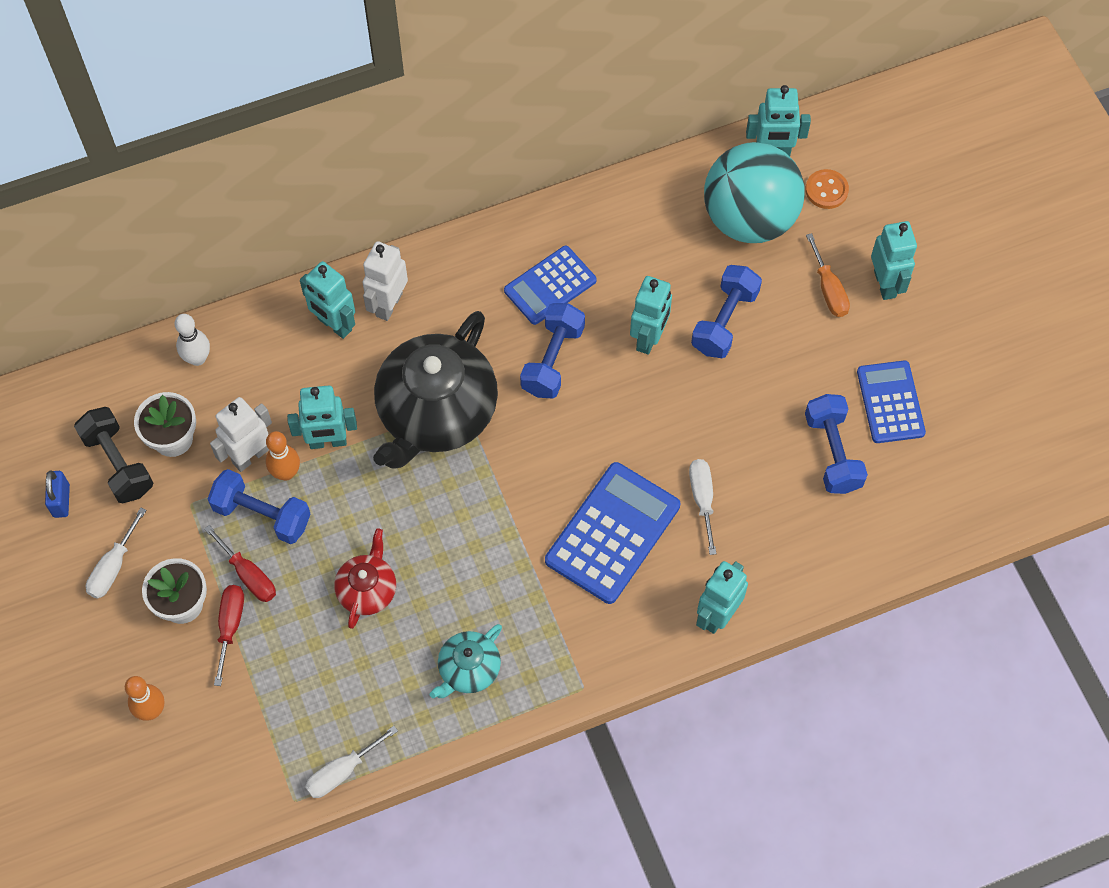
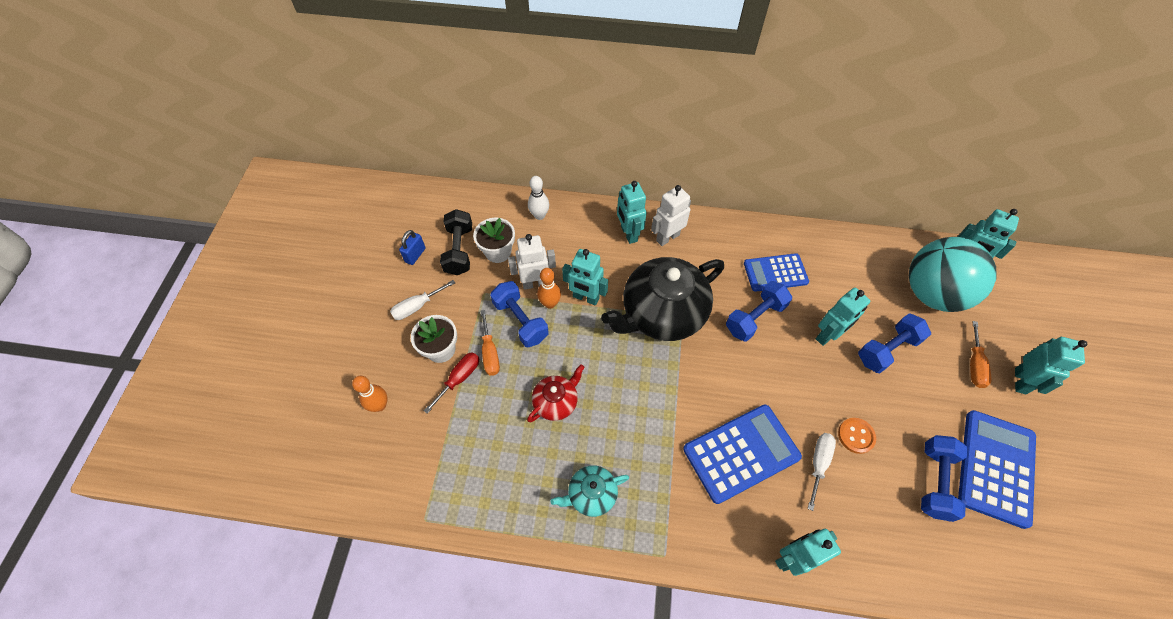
camera: 30 degrees right, 5 degrees down
red screwdriver [204,525,276,602] -> orange screwdriver [480,310,500,376]
white screwdriver [305,726,398,798] -> none
orange button [805,169,849,209] -> orange button moved to [838,418,876,454]
blue calculator [857,360,926,443] -> blue calculator [958,410,1036,529], size x1.51

